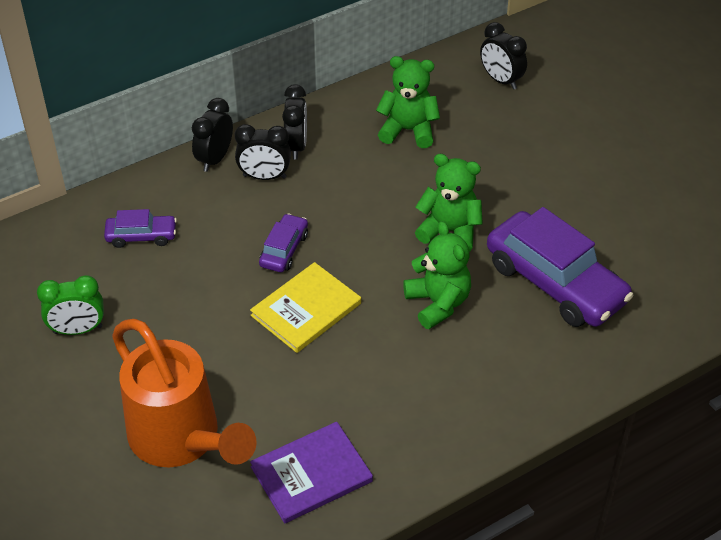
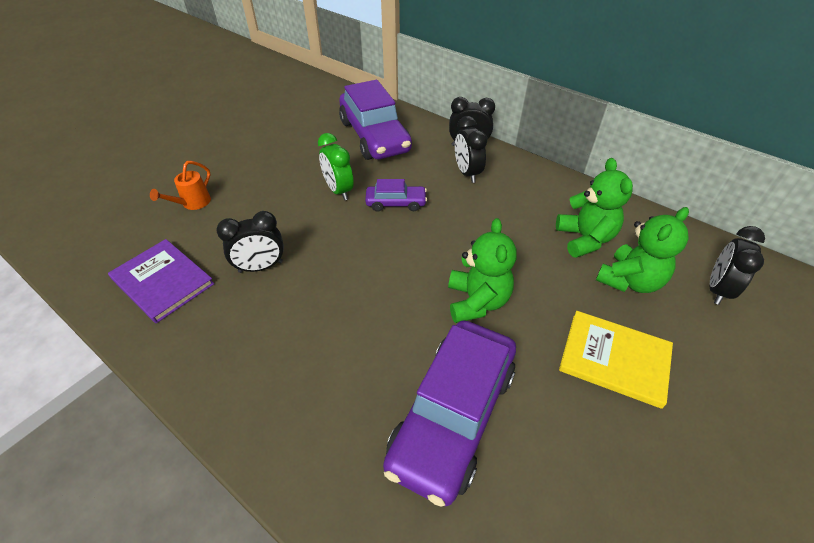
camera: 70 degrees right, 0 degrees up
green clock [37,275,104,335] -> green clock moved to [318,133,354,200]
purple car [104,209,177,248] -> purple car [339,80,412,160], size x2.07
orange watering can [112,319,257,467] -> orange watering can [150,161,211,210], size x0.40
yellow book [250,262,361,353] -> yellow book moved to [559,311,673,409]
black clock [282,84,307,160] -> black clock moved to [216,211,284,273]
green teddy bear [403,221,471,329] -> green teddy bear moved to [596,207,689,293]

